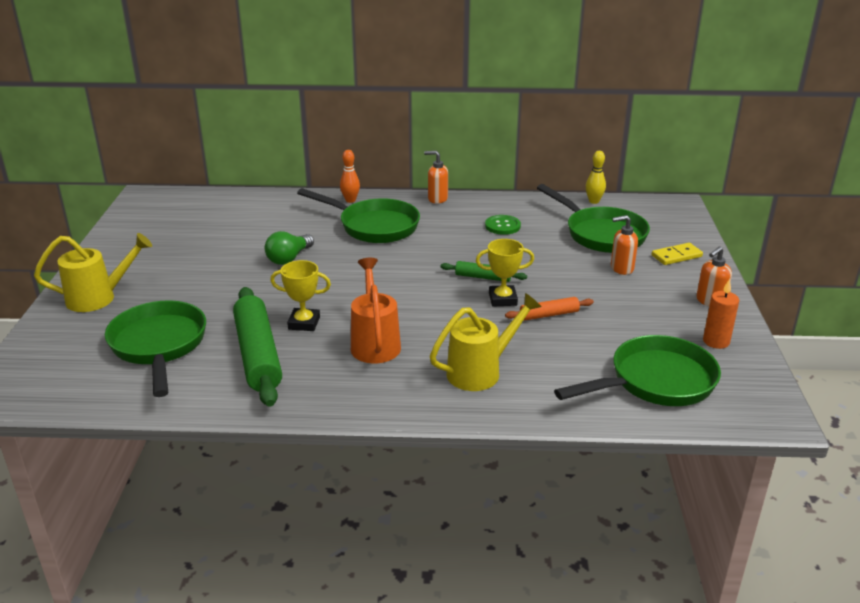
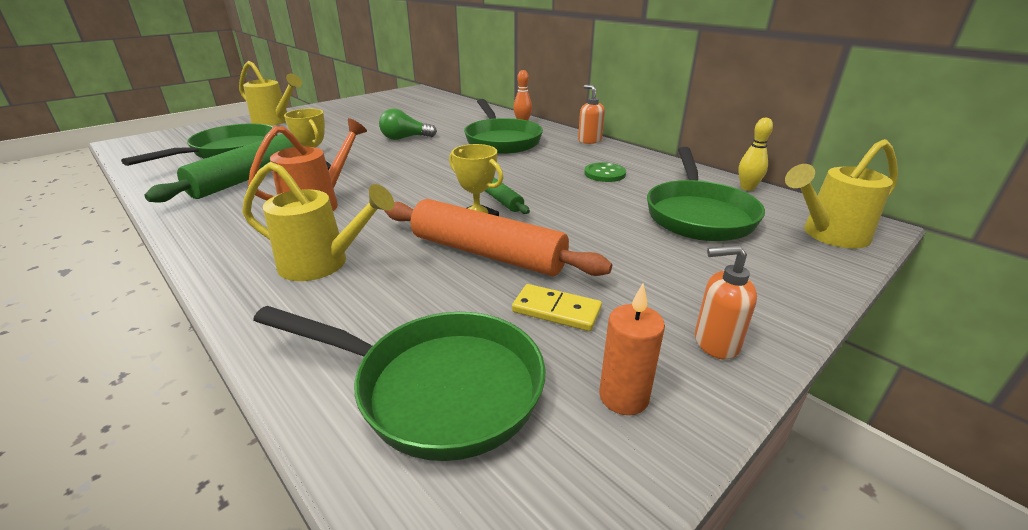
camera: 45 degrees right, 0 degrees up
orange rolling pin [505,297,594,321] -> orange rolling pin [384,199,612,276], size x2.02
orange soap dispenser [611,215,638,275] -> none
yellow domino [651,243,703,265] -> yellow domino moved to [512,284,602,331]
none -> yellow watering can [785,139,898,248]

